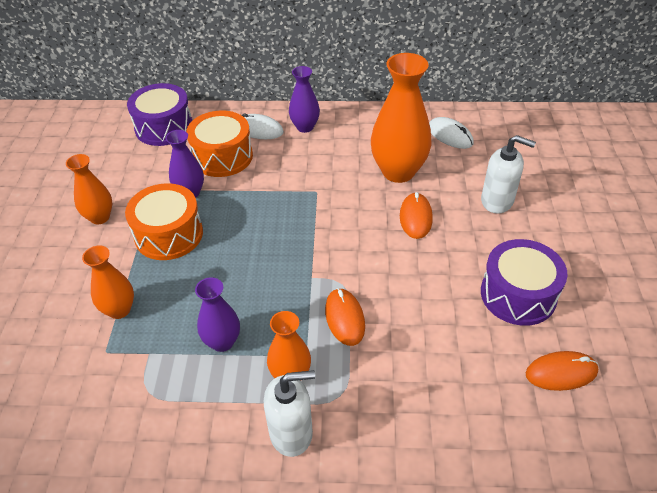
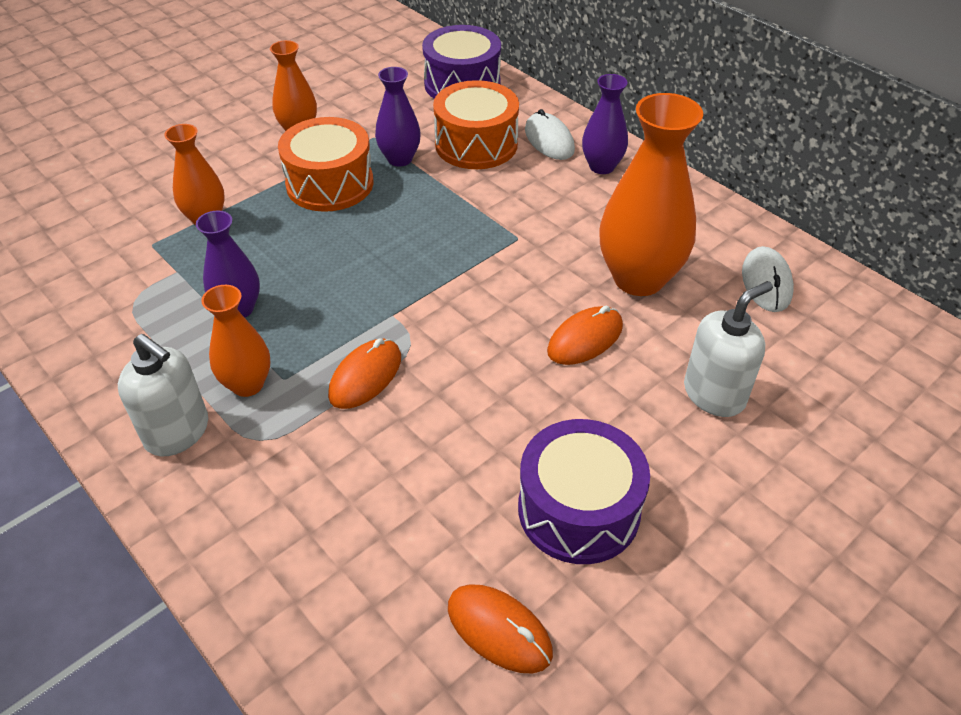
camera: 45 degrees right, 0 degrees up
white soap dispenser [481,135,536,213] -> white soap dispenser turned 105 degrees counterclockwise [684,281,773,417]

